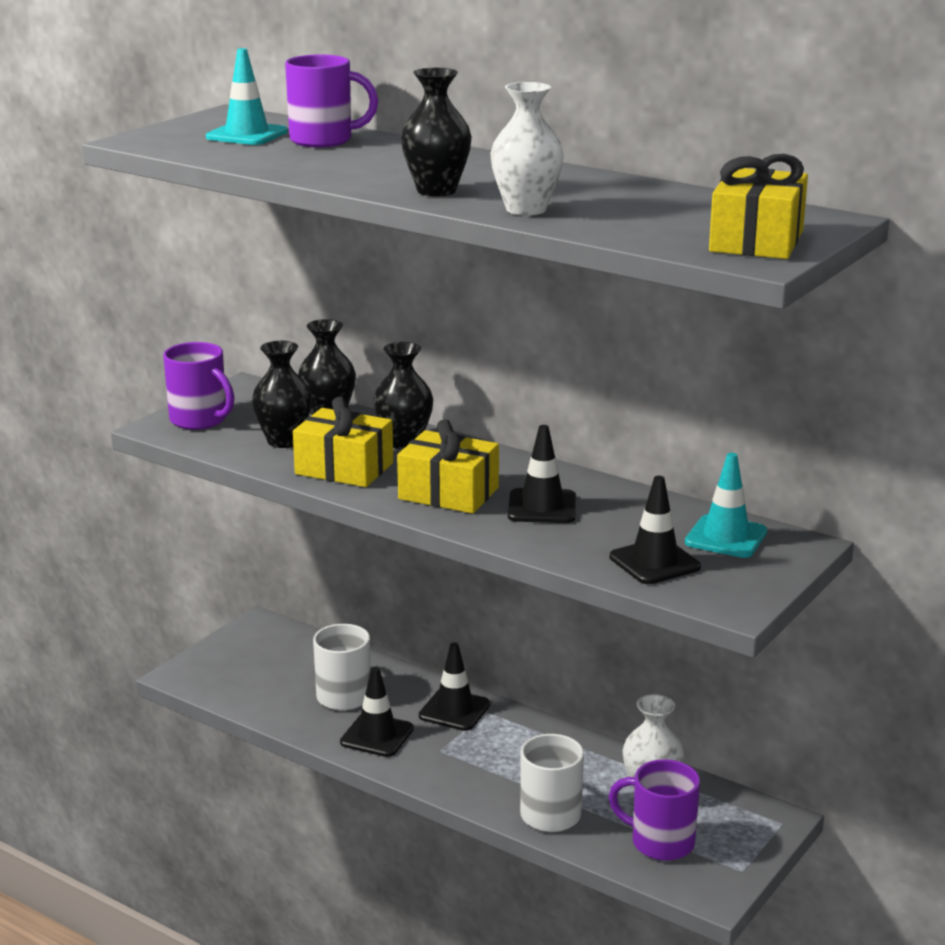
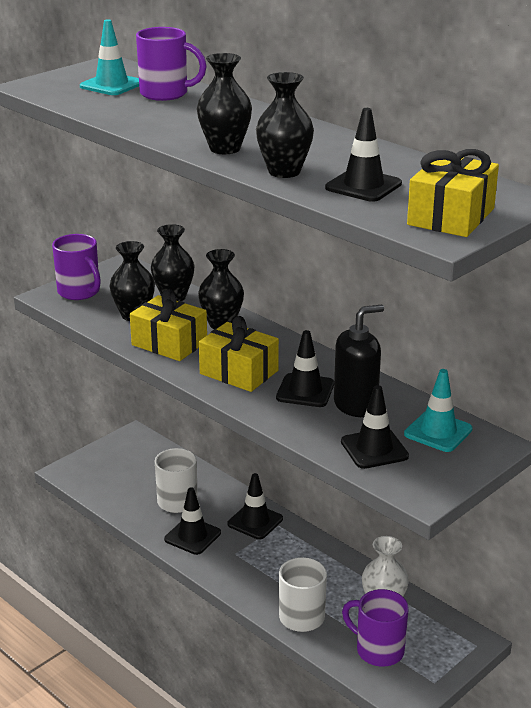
camera: 10 degrees right, 5 degrees up
white vase [490,82,564,215] -> black vase [256,72,314,178]
none -> black traffic cone [325,108,402,202]
none -> black soap dispenser [334,305,384,417]

